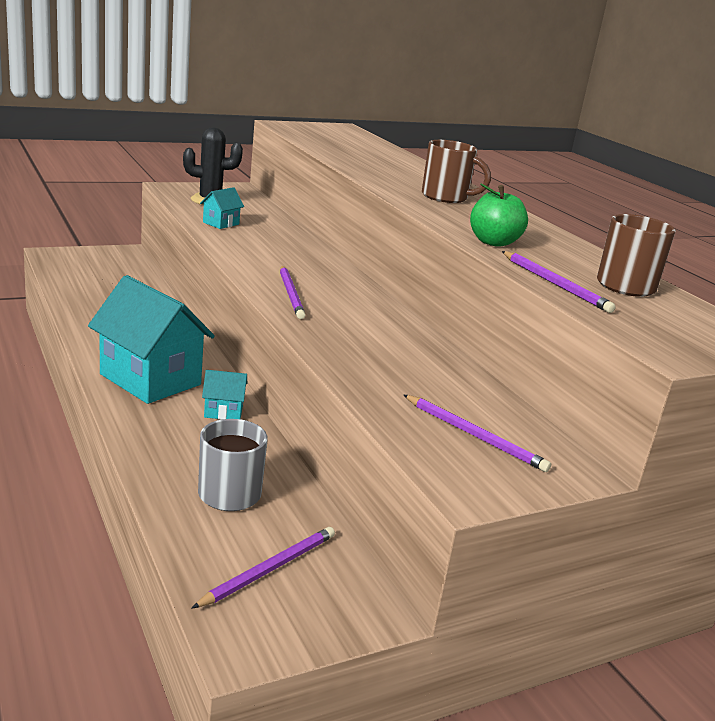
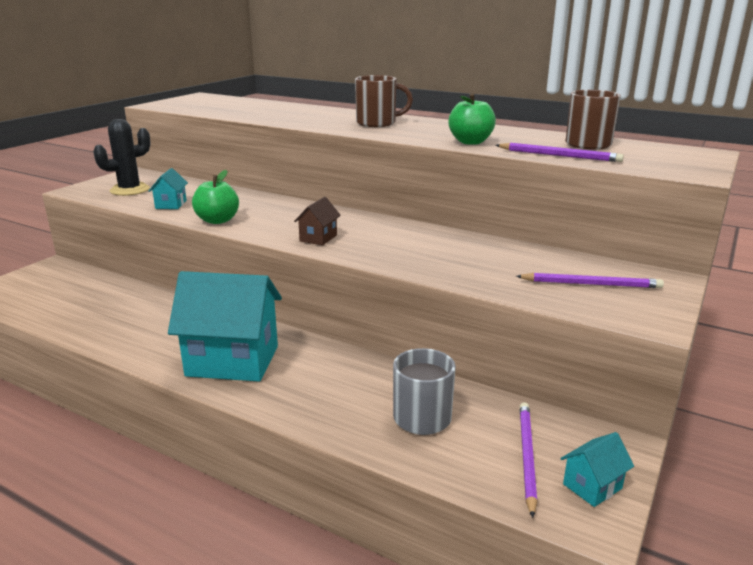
camera: 30 degrees left, 0 degrees up
turquoise house [202,370,247,420] -> turquoise house moved to [561,432,634,507]
purple pencil [280,266,305,319] -> brown house [294,197,341,245]
none -> green apple [192,170,239,224]

